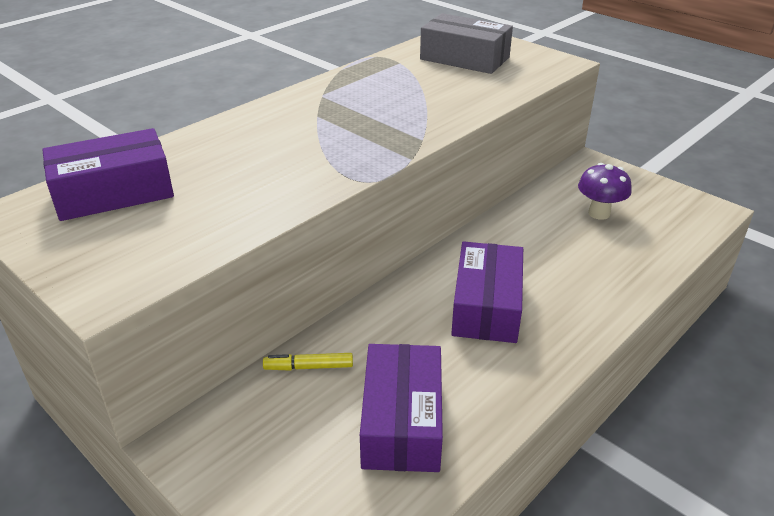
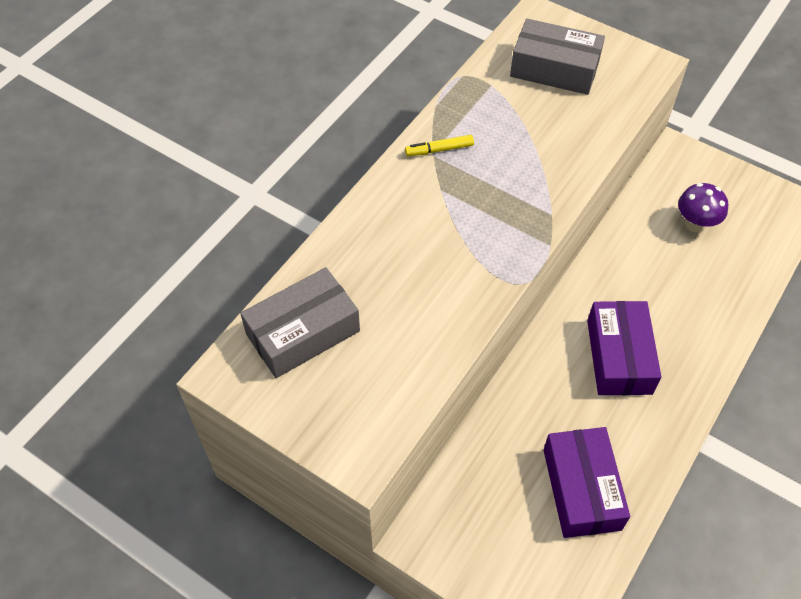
camera: 10 degrees left, 20 degrees up
purple box [42,128,174,221] -> grey box [240,267,360,378]
yellow marker [263,353,353,371] -> yellow marker moved to [405,135,474,156]

